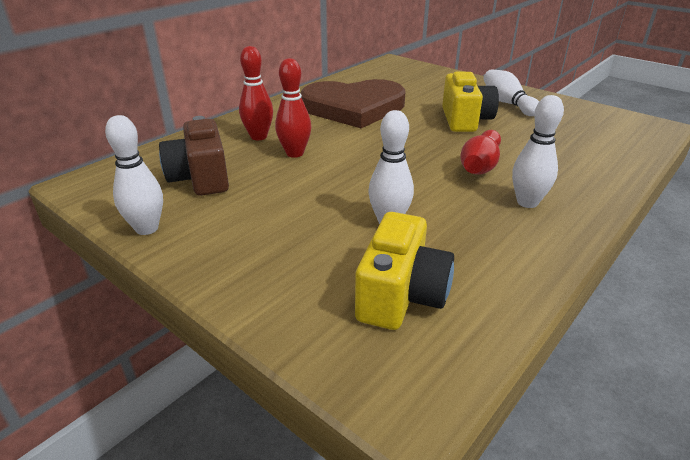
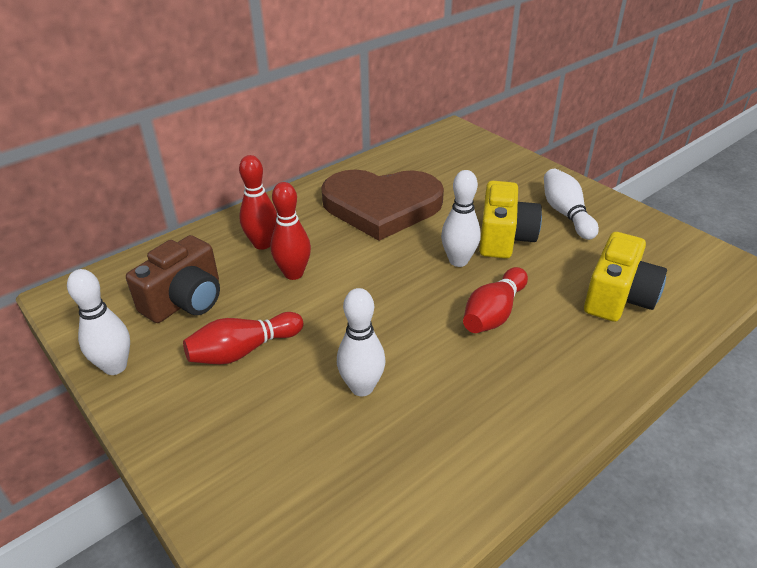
camera: 10 degrees right, 5 degrees up
brown camera [159,116,229,196] -> brown camera turned 135 degrees counterclockwise [126,235,220,323]
yellow camera [355,212,454,330] -> yellow camera moved to [584,232,667,322]
white bowling pin [512,95,564,208] -> white bowling pin moved to [441,170,481,267]
none -> red bowling pin [183,312,303,364]

